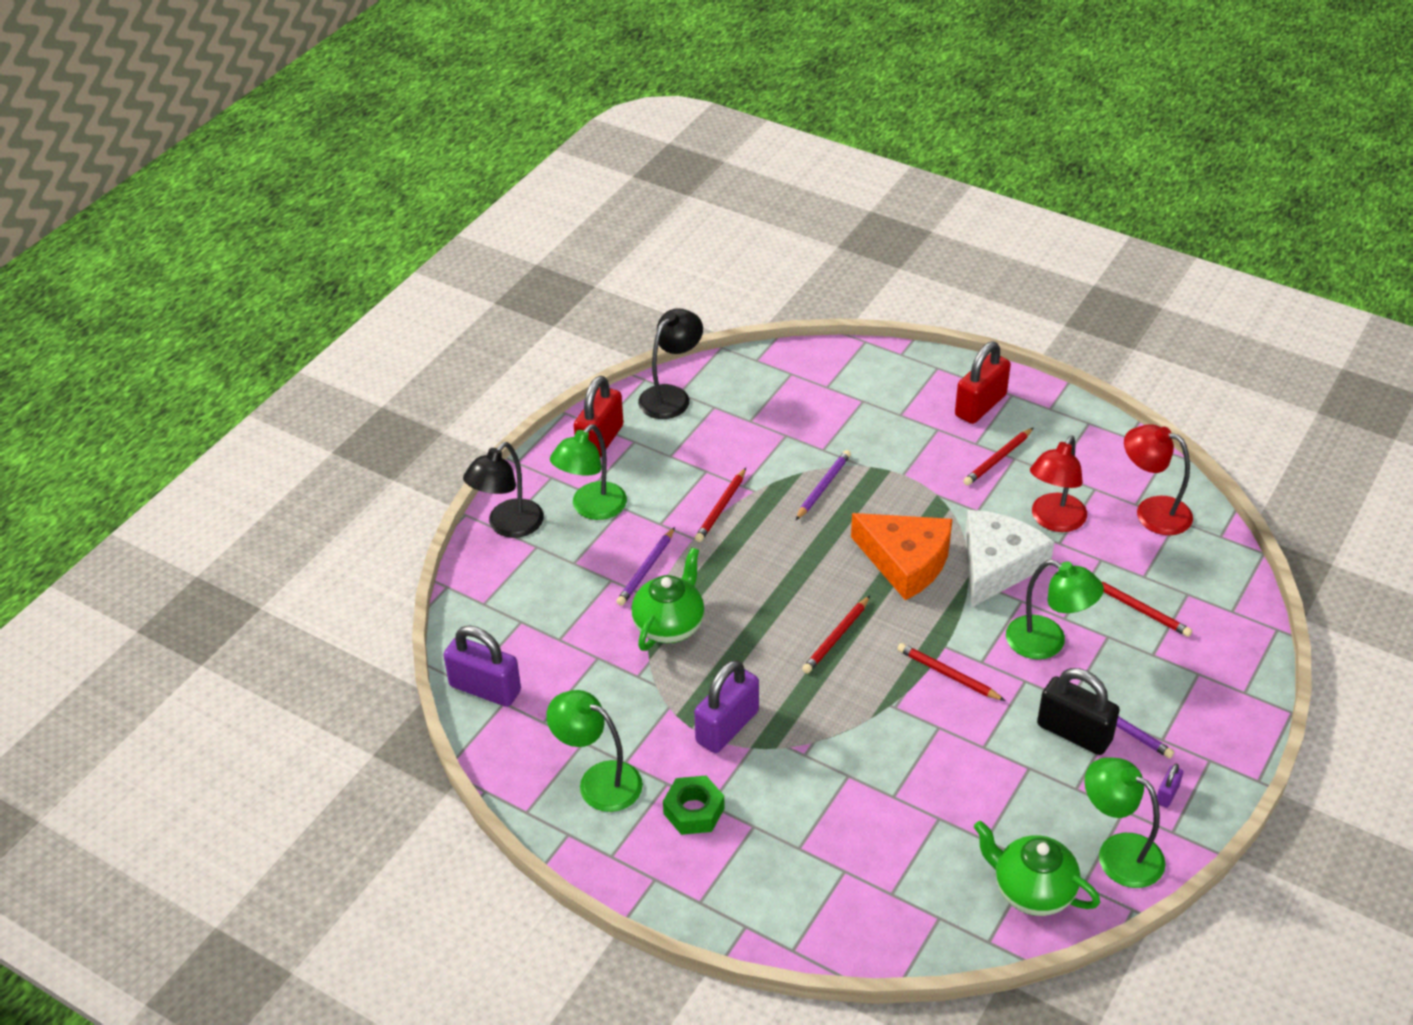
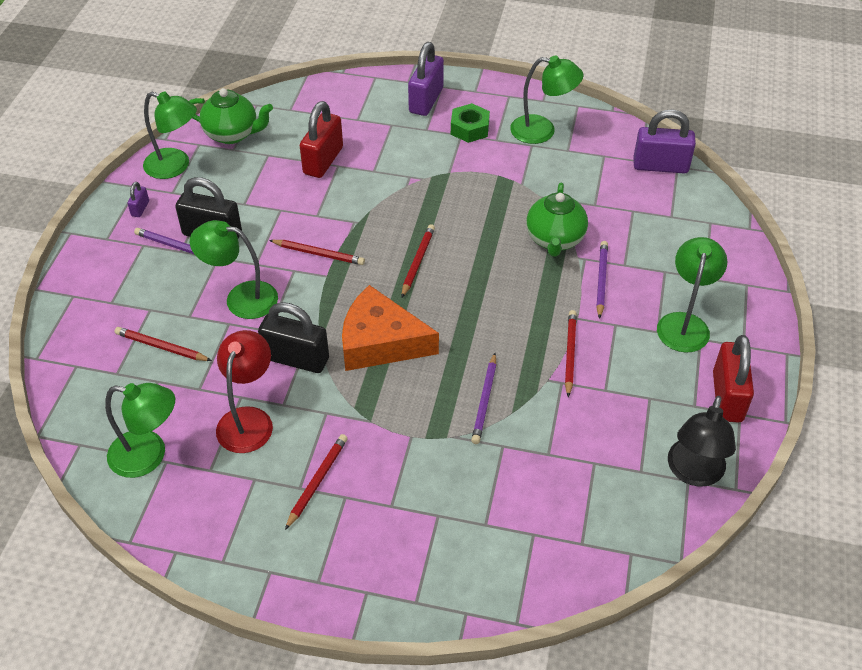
camera: 160 degrees right, 5 degrees up
black lamp [463,442,544,538] -> none
purple padlock [694,660,759,753] -> purple padlock moved to [408,42,444,116]
red padlock [955,342,1011,424] -> red padlock moved to [300,101,343,178]
white cheese [965,510,1054,607] -> black padlock [258,302,329,373]
red lamp [1124,424,1193,535] -> green lamp [105,383,175,478]

